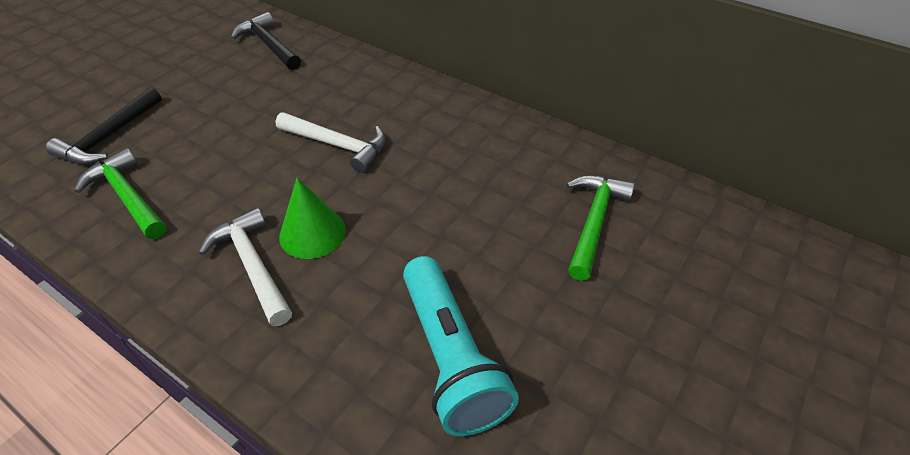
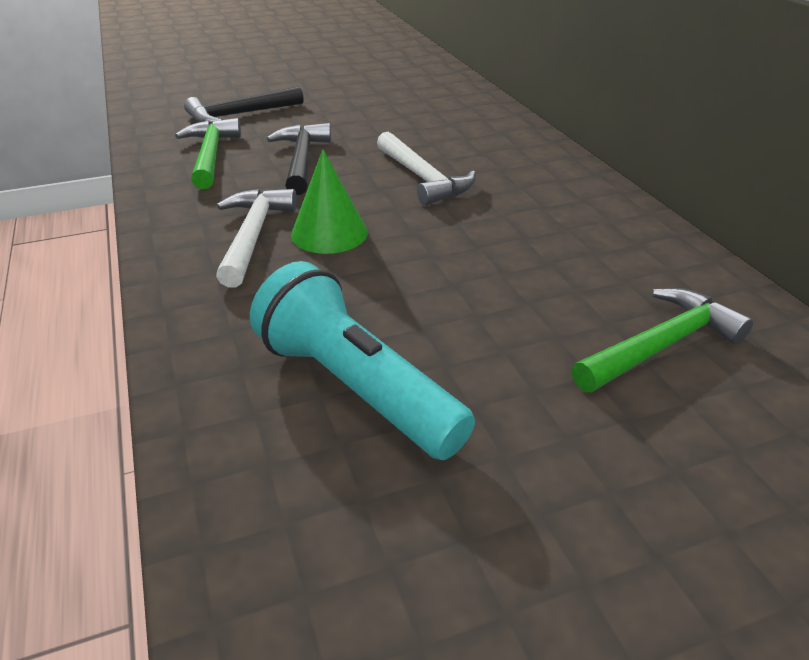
camera: 35 degrees right, 10 degrees down
black hammer [231,12,301,70] -> black hammer moved to [267,123,331,195]
turquoise flashlight [403,256,519,436] -> turquoise flashlight turned 120 degrees clockwise [250,261,475,460]

